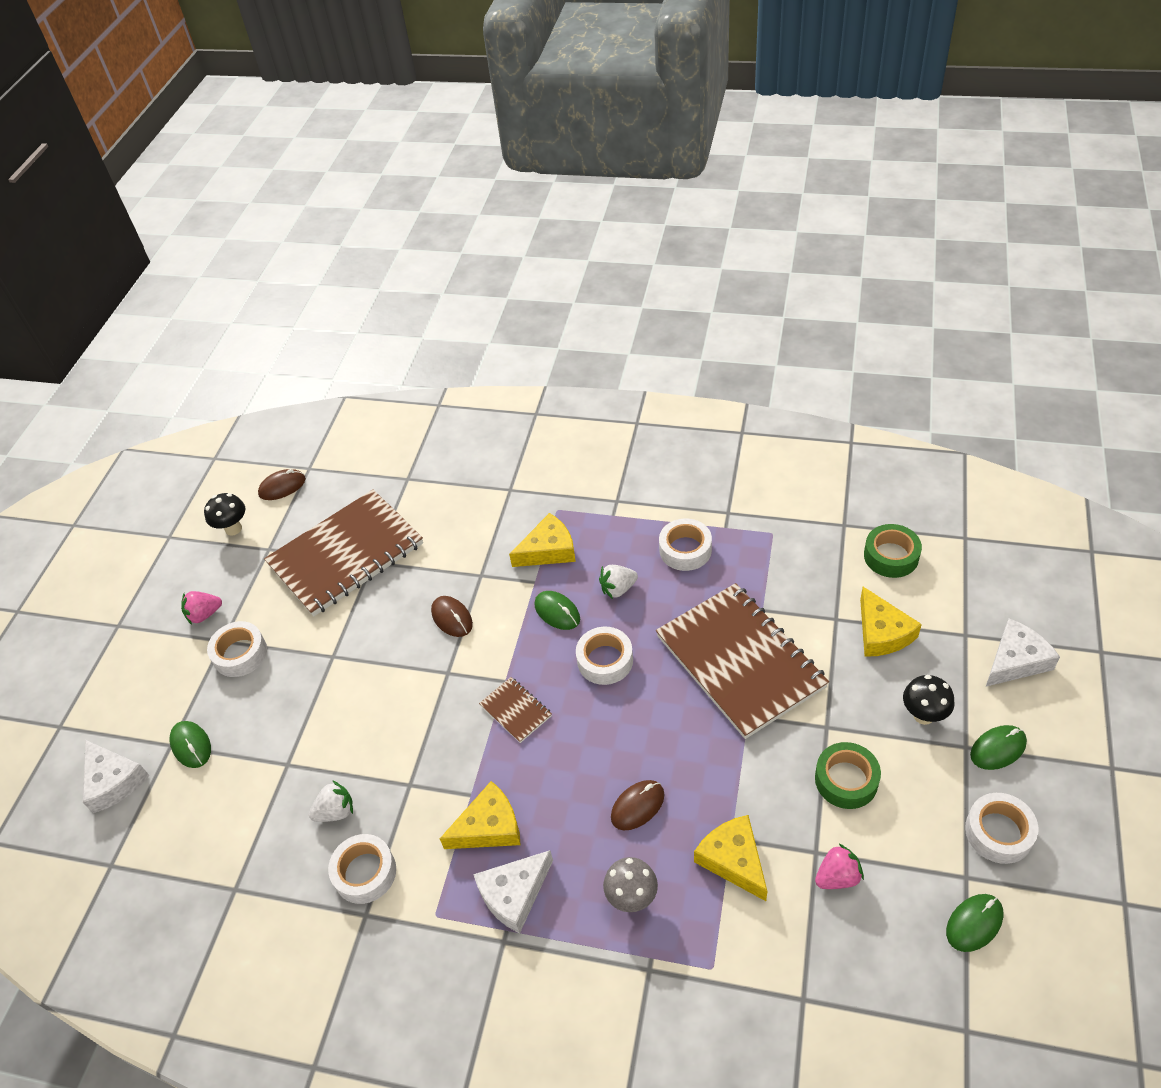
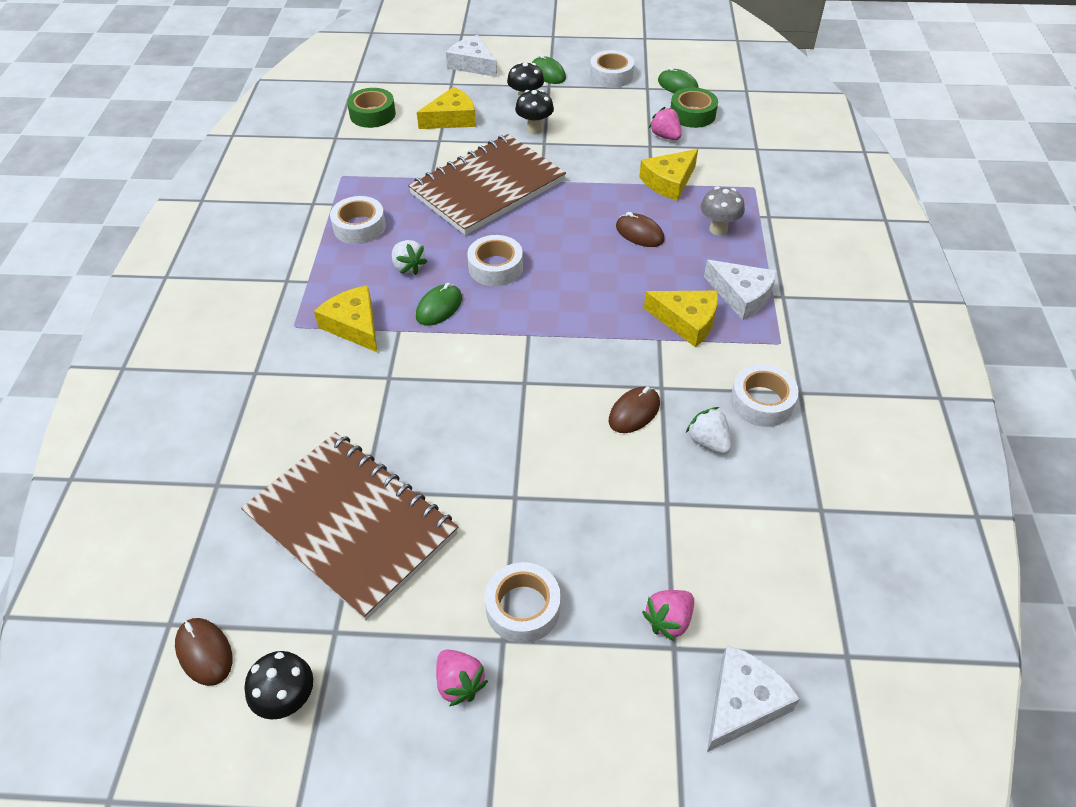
camera: 105 degrees left, 0 degrees up
green mouse [169,721,211,768] -> pink strawberry [642,590,694,641]
brown mouse [431,596,473,637] -> brown mouse moved to [609,387,660,433]
yellow cheese [440,781,521,849] -> yellow cheese turned 150 degrees clockwise [644,291,718,347]
brown notebook [479,677,552,743] -> none
green tape [815,742,881,809] -> green tape moved to [671,87,718,128]
none -> black mushroom [515,90,554,134]

